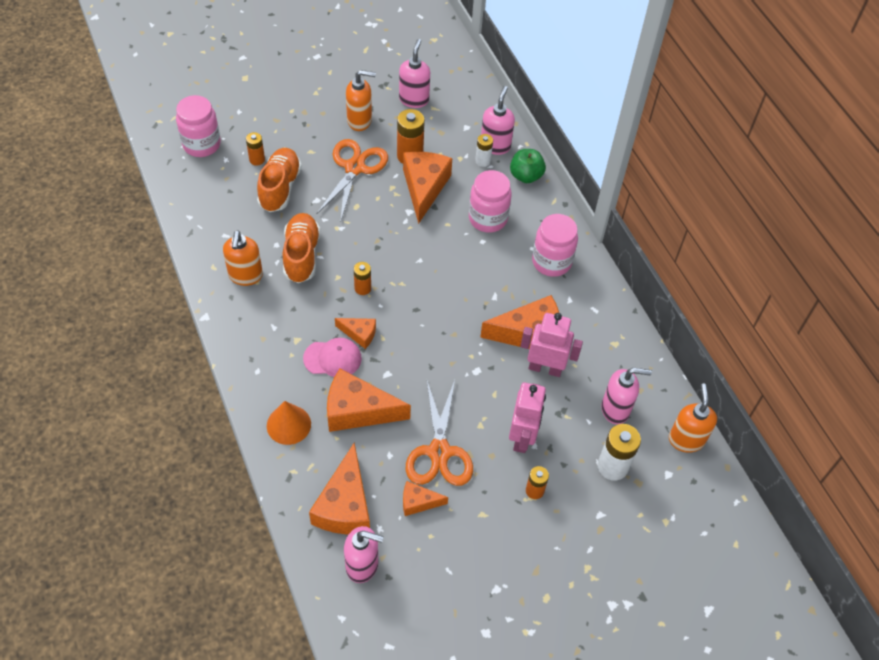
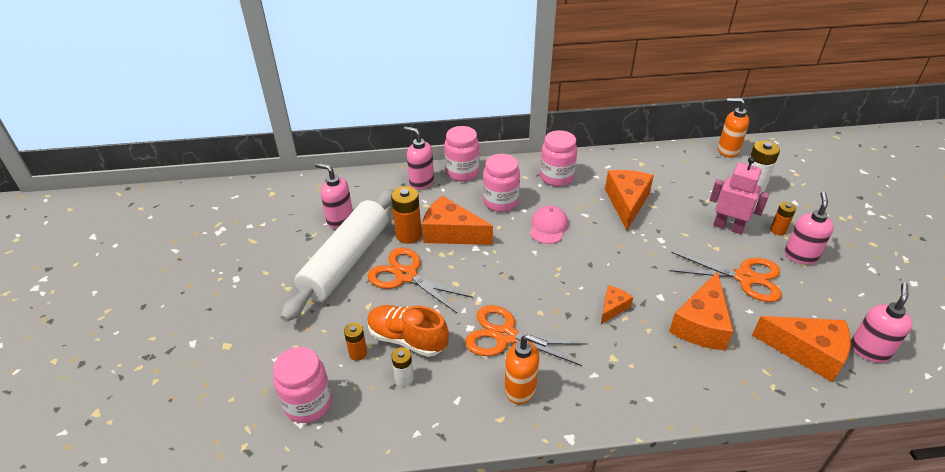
camera: 70 degrees left, 15 degrees down
orange cone [267,401,311,445] -> none
orange shoe [283,213,320,283] -> orange scissors [465,305,587,366]
pink cap [303,338,362,377] -> pink cap moved to [530,206,568,244]
orange soap dispenser [346,70,376,131] -> white rolling pin [281,189,394,322]
orange battery [354,262,371,295] -> none
orange cheese [403,481,448,516] -> none
white battery [475,134,493,167] -> white battery moved to [391,347,414,386]
green apple [510,149,546,183] -> pink jar [444,126,479,181]
pink robot [521,313,583,377] -> none
pink soap dispenser [601,368,652,424] -> pink soap dispenser moved to [784,192,834,265]

